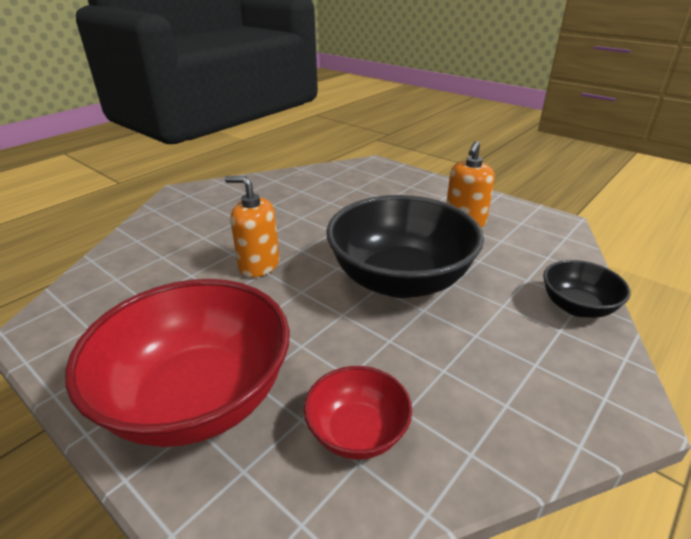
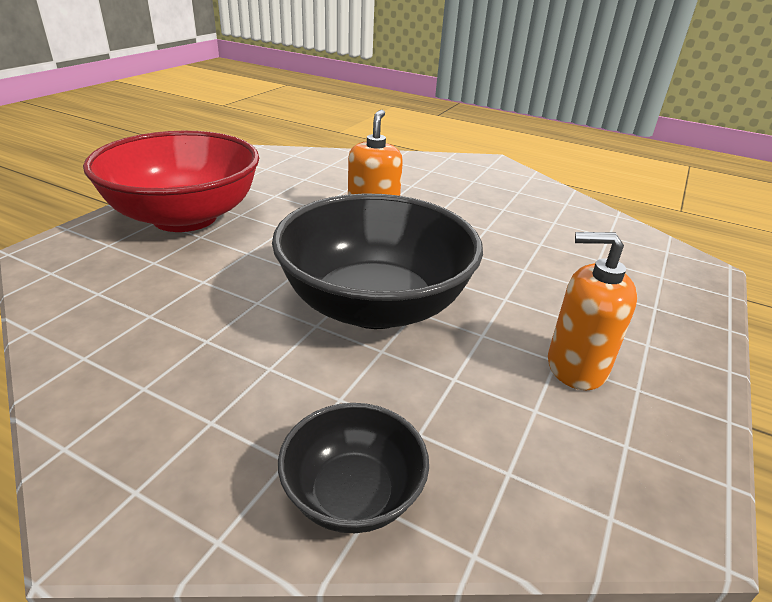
camera: 75 degrees right, 0 degrees up
red bowl [304,366,412,459] -> none

